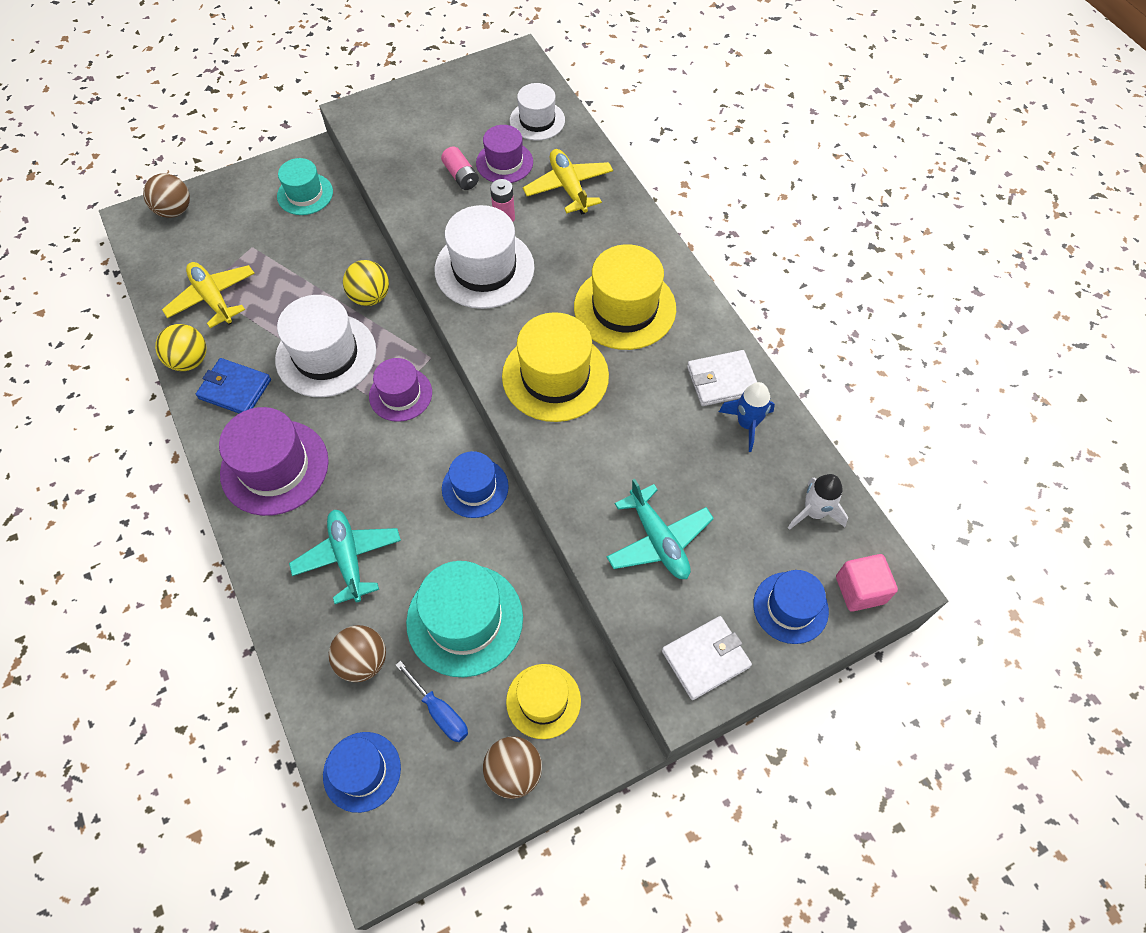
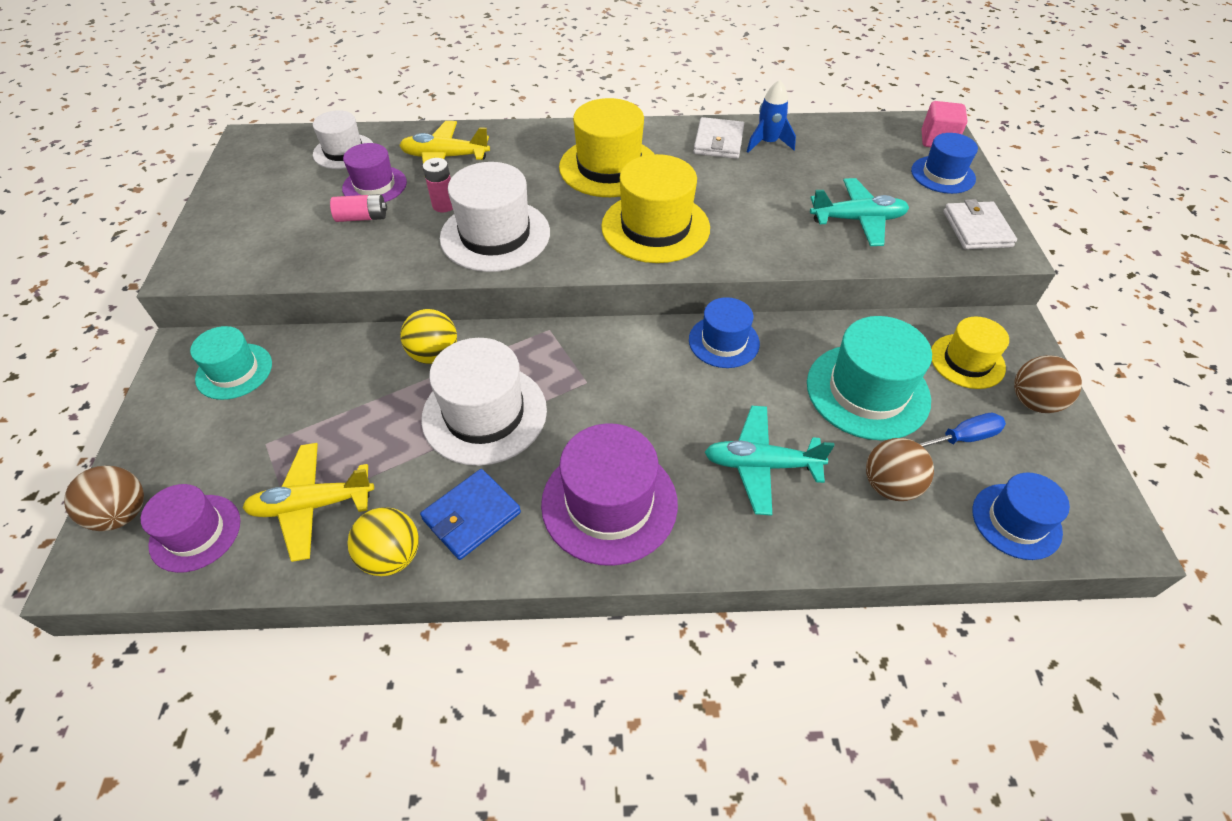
camera: 65 degrees left, 10 degrees down
purple hat [369,358,432,422] -> purple hat moved to [141,484,240,573]
white rocket [788,474,848,530] -> none

